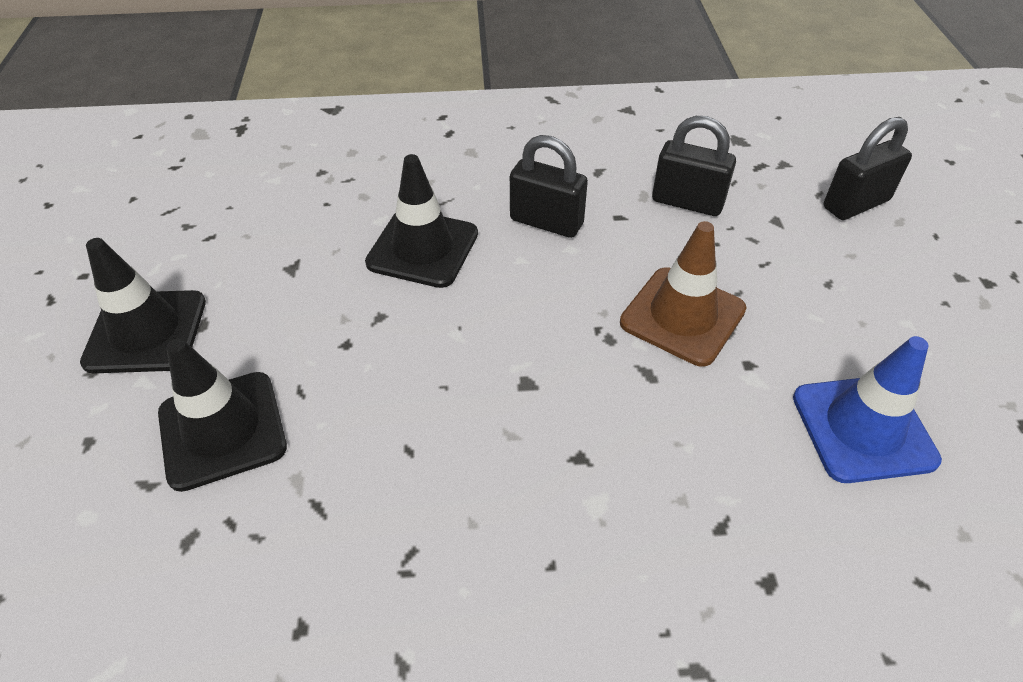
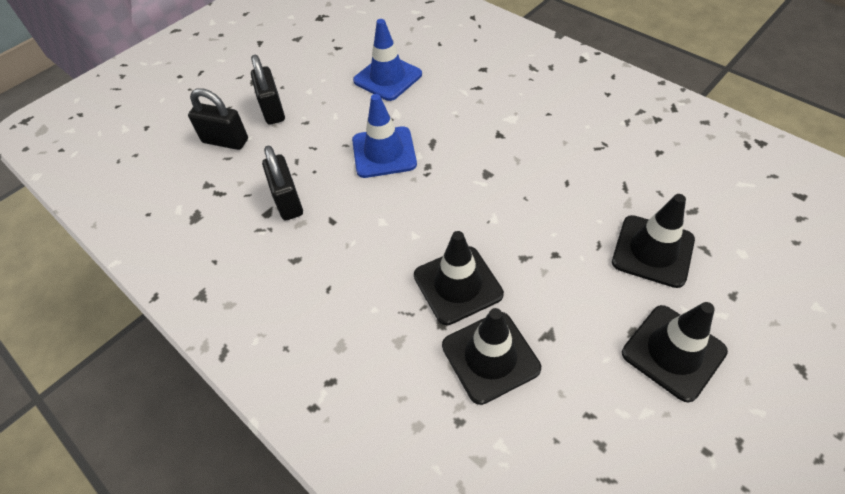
camera: 130 degrees left, 5 degrees up
black padlock [510,135,588,238] -> black padlock moved to [251,55,285,125]
brown traffic cone [620,221,747,367] -> blue traffic cone [352,94,417,178]
none -> black traffic cone [442,308,541,405]

